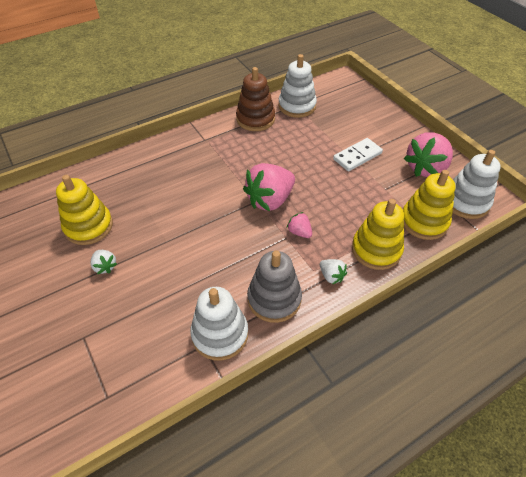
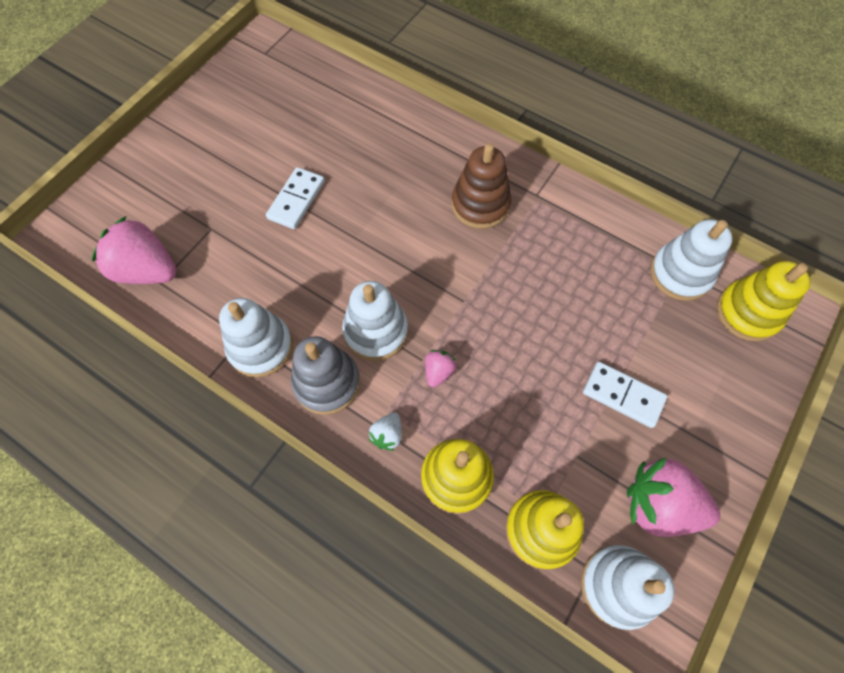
camera: 65 degrees right, 15 degrees up
yellow stacking toy [56,175,113,245] -> yellow stacking toy moved to [717,261,810,342]
white strawberry [90,250,117,274] -> white domino [266,167,325,229]
brown stacking toy [236,67,275,131] -> brown stacking toy moved to [452,143,511,229]
pink strawberry [243,163,295,211] -> pink strawberry moved to [92,216,177,284]
none -> white stacking toy [342,281,408,361]

